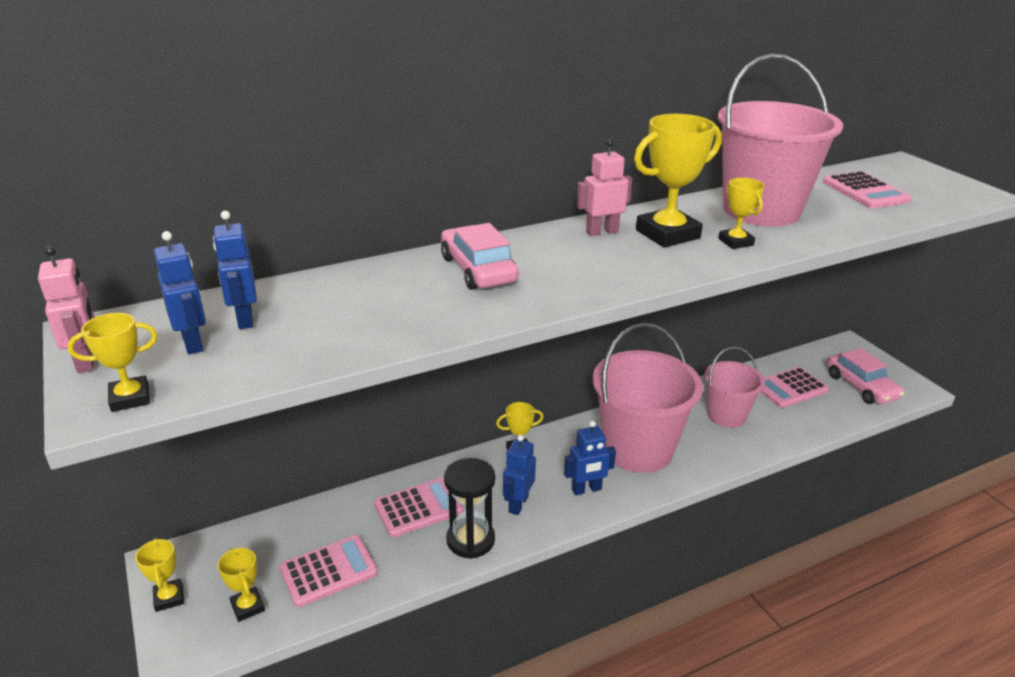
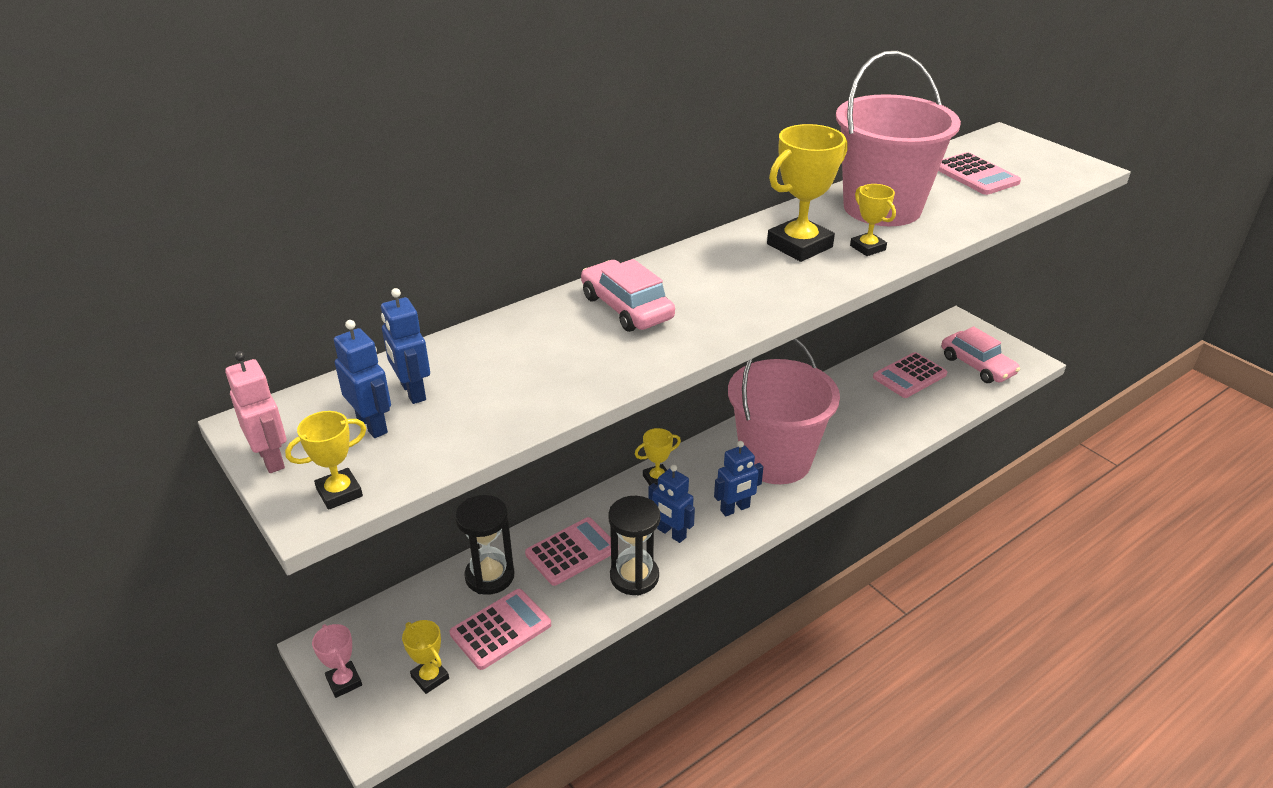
camera: 10 degrees left, 5 degrees up
yellow trophy [135,538,184,612] -> pink trophy [312,624,362,698]
blue robot [503,435,536,515] -> blue robot turned 60 degrees counterclockwise [648,465,695,543]
pink robot [577,139,632,236] -> none
pink bucket [705,347,765,428] -> none
none -> black hourglass [455,495,514,595]

